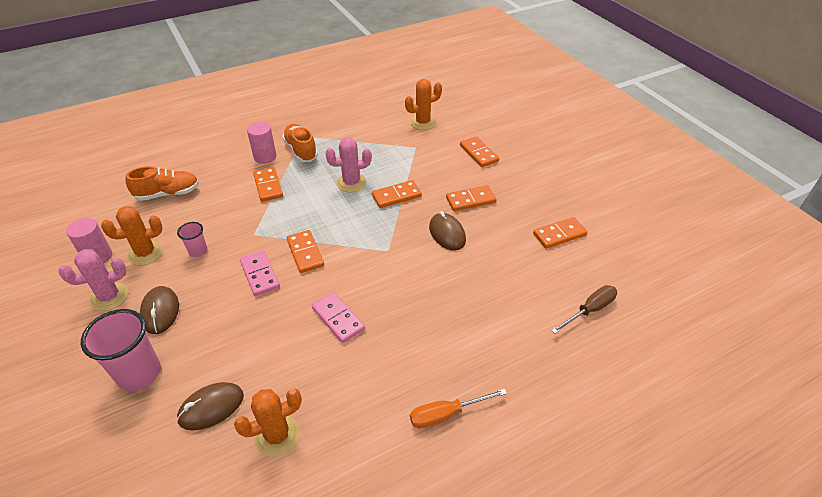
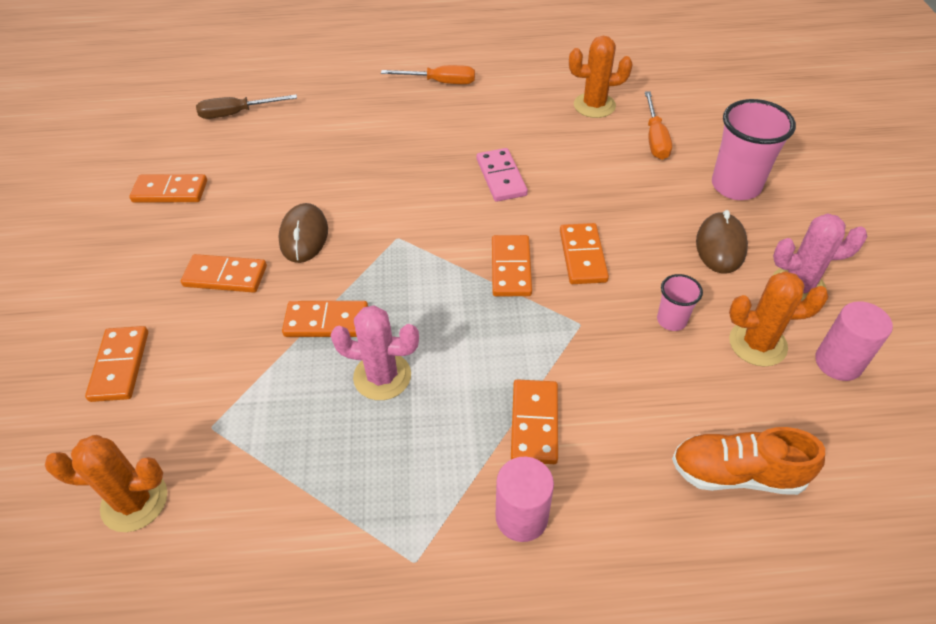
camera: 155 degrees left, 5 degrees up
brown mouse [177,382,244,430] -> orange screwdriver [645,92,672,160]
pink domino [240,250,280,296] -> orange domino [560,223,609,284]
orange shoe [282,124,318,162] -> none

